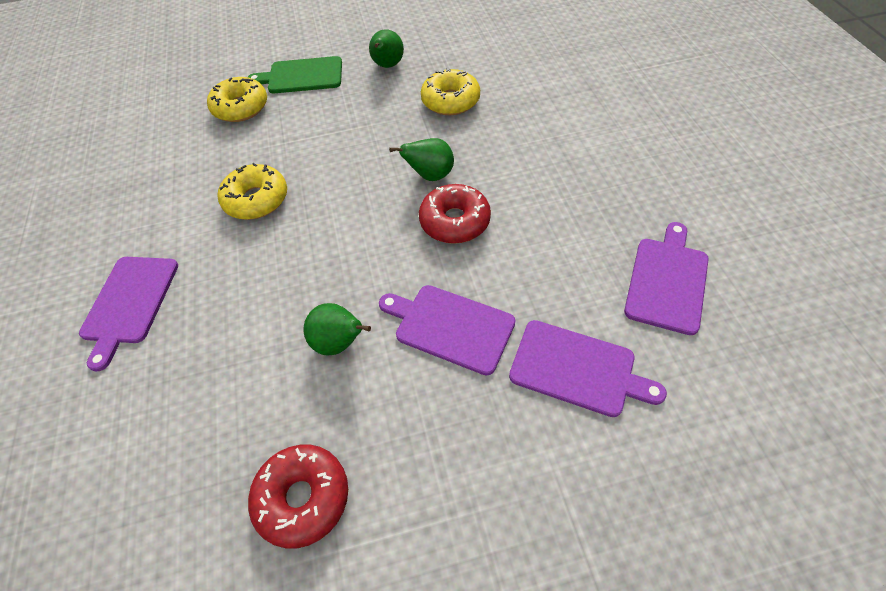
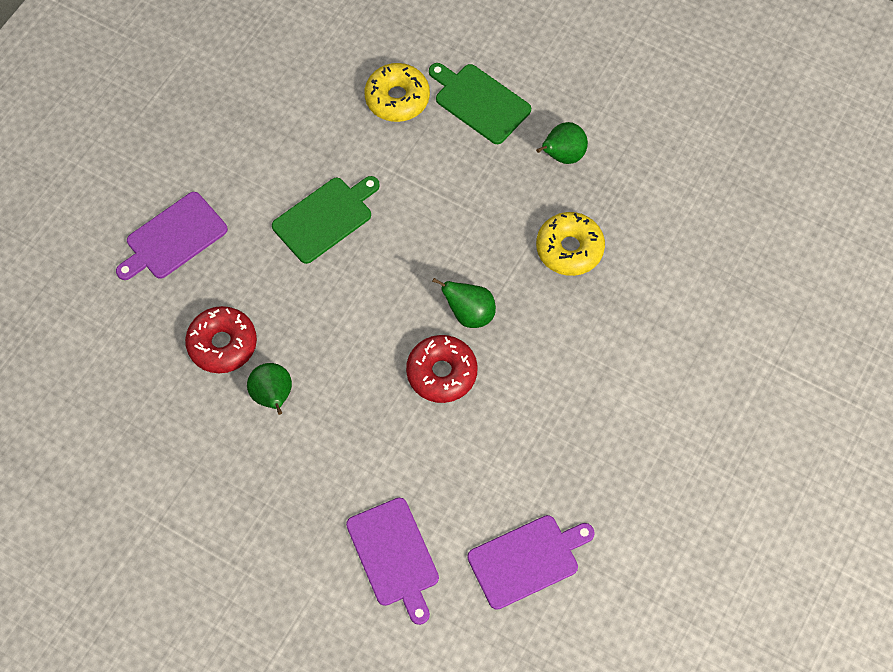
camera: 40 degrees right, 10 degrees up
yellow donut [218,163,287,220] -> green cutting board [272,176,380,264]
red donut [248,445,348,548] -> red donut moved to [185,306,257,373]
purple cutting board [379,285,516,376] -> none

